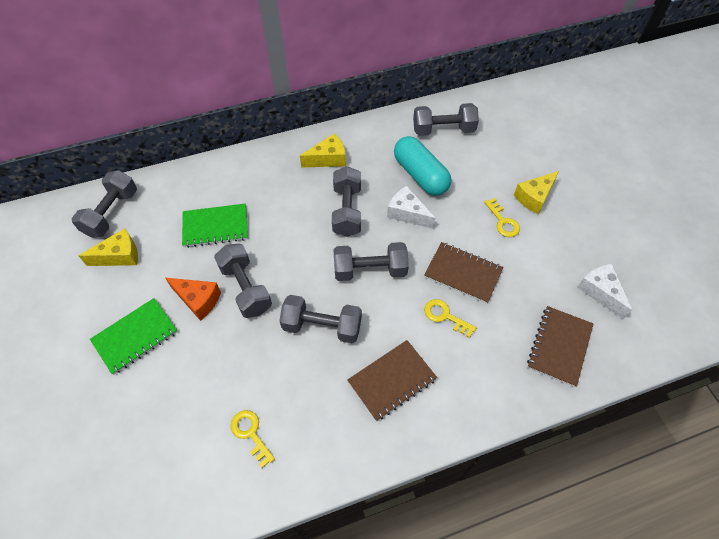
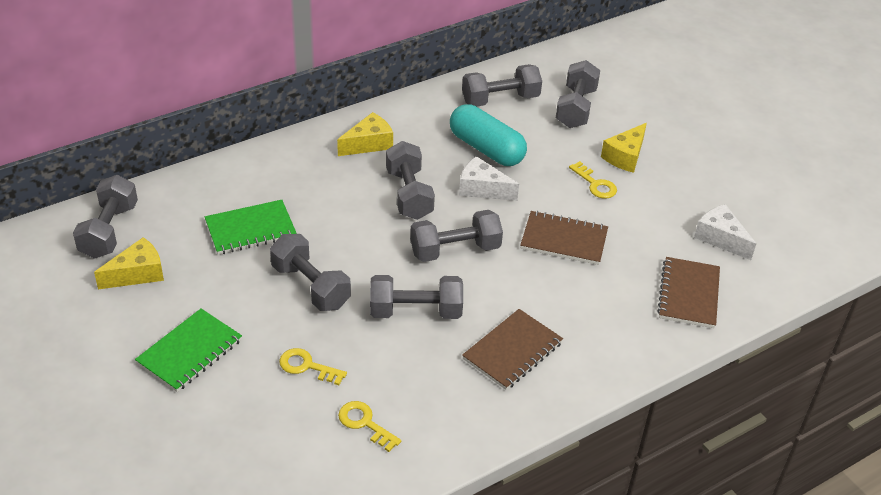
camera: 15 degrees left, 15 degrees down
orange cheese [165,277,221,321] -> none
yellow key [424,299,476,338] -> yellow key moved to [279,348,347,385]
none -> grey dumbbell [556,60,600,128]

